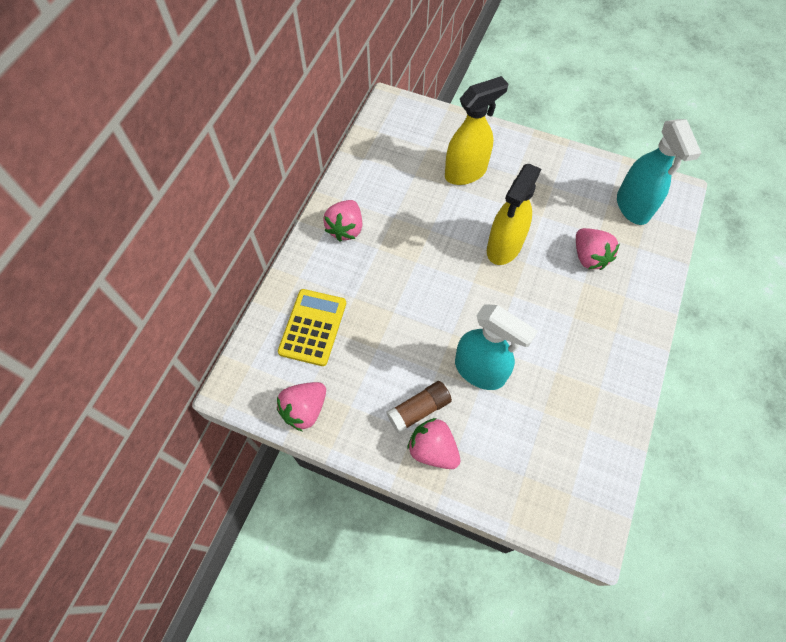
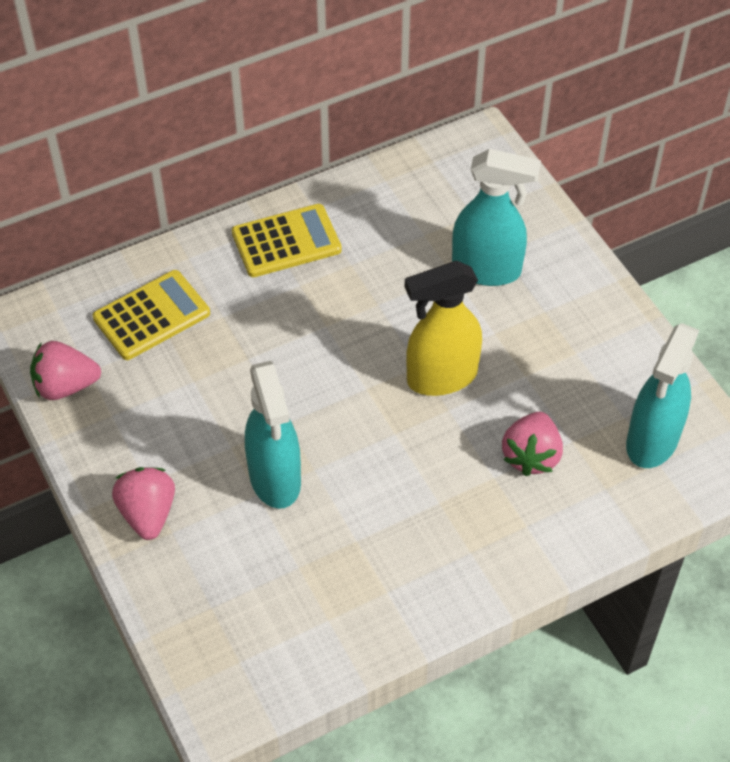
camera: 40 degrees right, 10 degrees down
pink strawberry [323,200,362,241] -> yellow calculator [232,204,342,277]
brown glue stick [387,381,452,433] -> none
yellow spray bottle [445,76,508,185] -> turquoise spray bottle [452,149,541,286]

